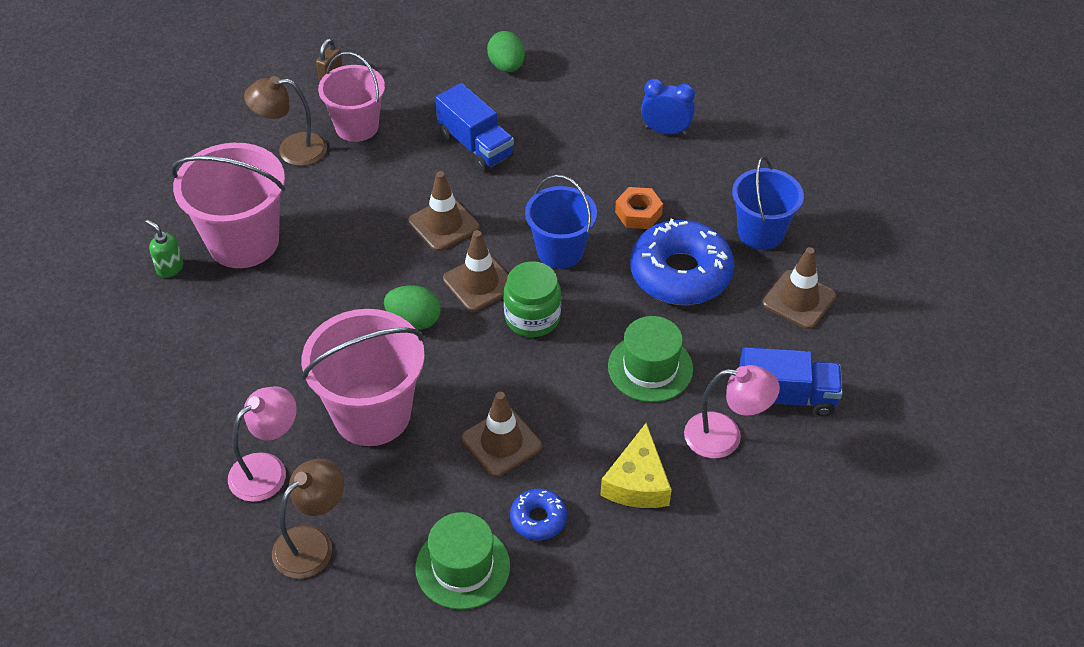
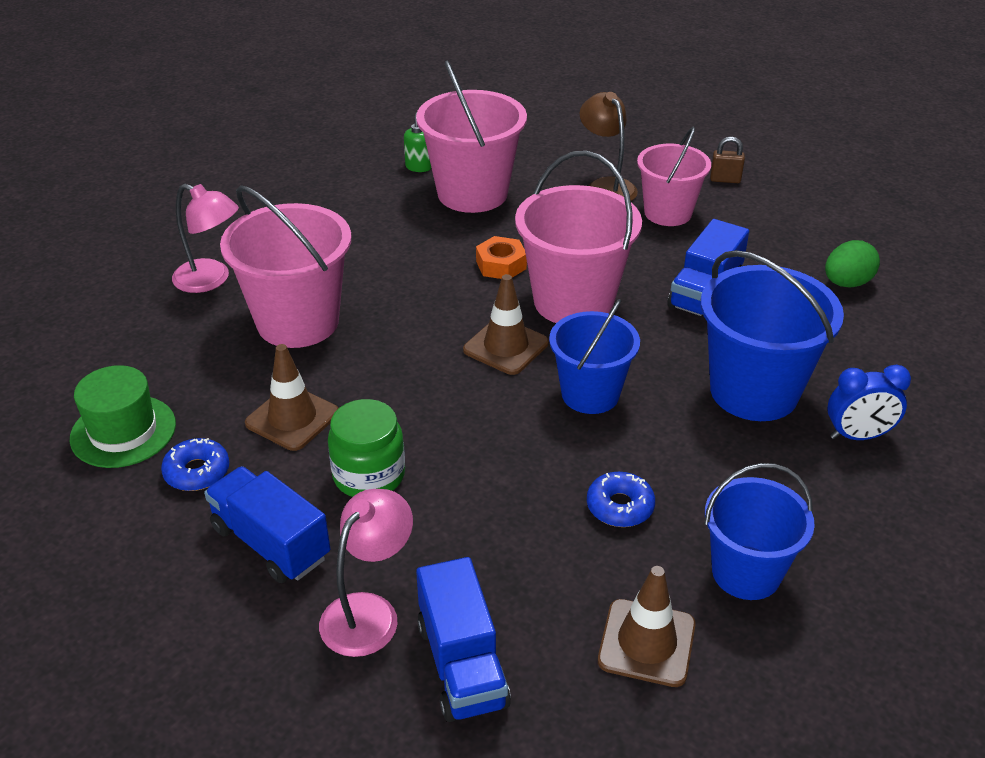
camera: 70 degrees right, 10 degrees down
brown lamp [272,459,344,579] -> none
green egg [384,285,441,330] -> none
brown traffic cone [409,171,480,251] -> pink bucket [515,151,642,323]
green jar [504,261,561,337] -> green jar moved to [328,399,405,497]
yellow cheese [600,423,672,508] -> blue truck [204,466,330,583]
green hat [608,316,693,402] -> none
orange nut [615,187,663,229] -> orange nut moved to [476,236,527,279]
blue donut [630,219,735,305] -> blue donut [587,472,655,527], size x0.48
blue clock [641,79,695,135] -> blue clock turned 90 degrees clockwise [827,364,911,440]
pink lamp [684,365,780,458] -> pink lamp turned 135 degrees counterclockwise [319,489,413,657]
none -> blue bucket [701,250,844,421]

